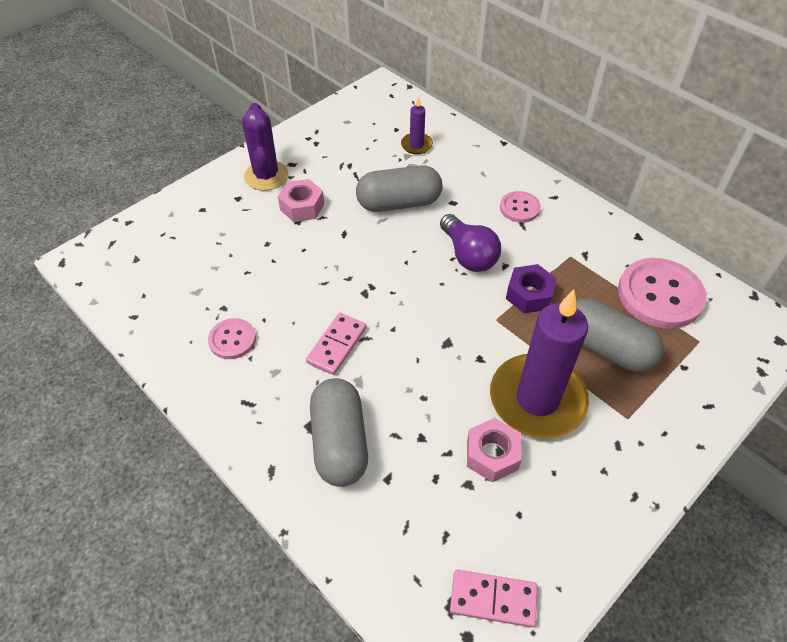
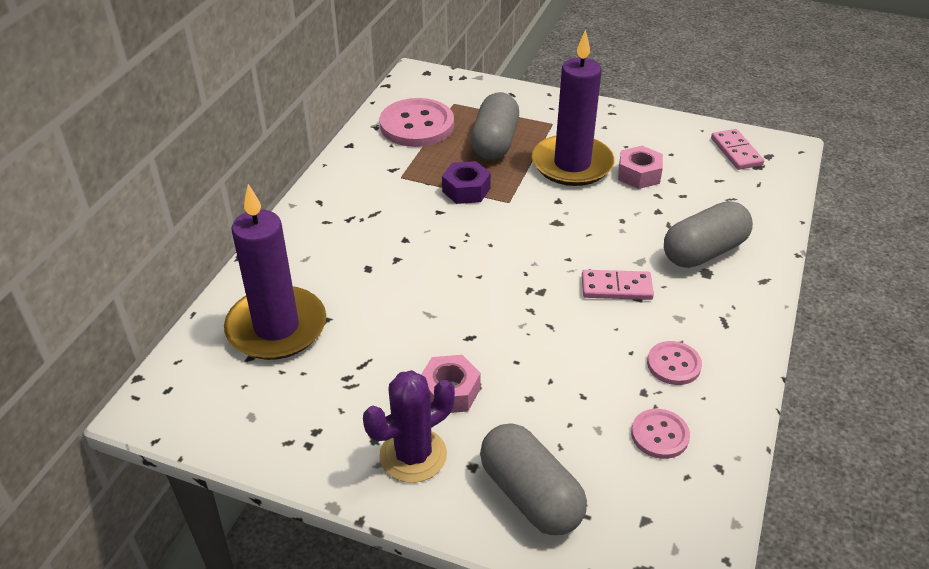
camera: 115 degrees left, 10 degrees down
grey capsule [356,165,443,212] -> grey capsule moved to [480,423,587,535]
purple candle [401,97,433,154] -> purple candle [224,184,326,360], size x2.27
purple light bulb [440,214,501,272] -> none
pink button [500,191,541,223] -> pink button moved to [631,409,690,459]

